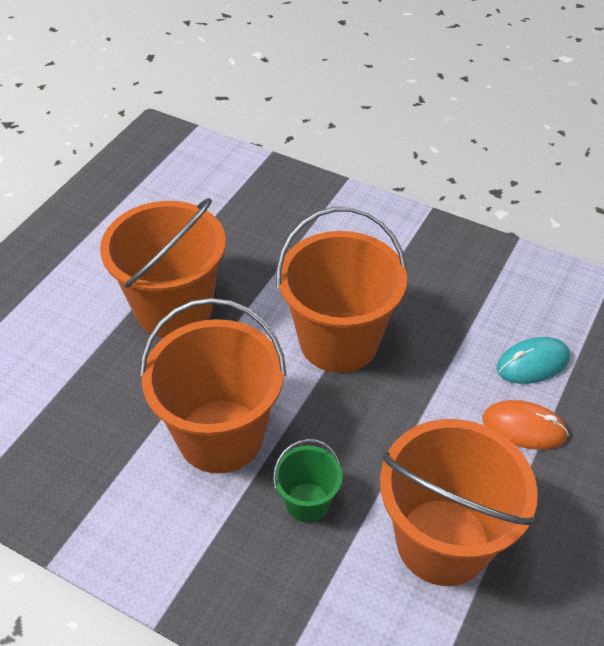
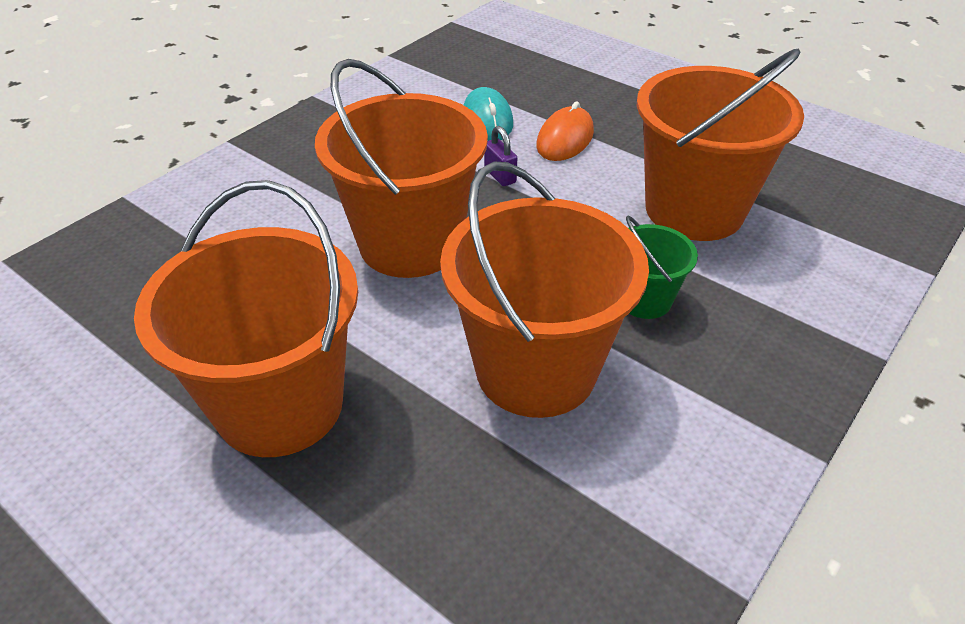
camera: 80 degrees left, 5 degrees down
none -> purple padlock [484,126,517,186]

